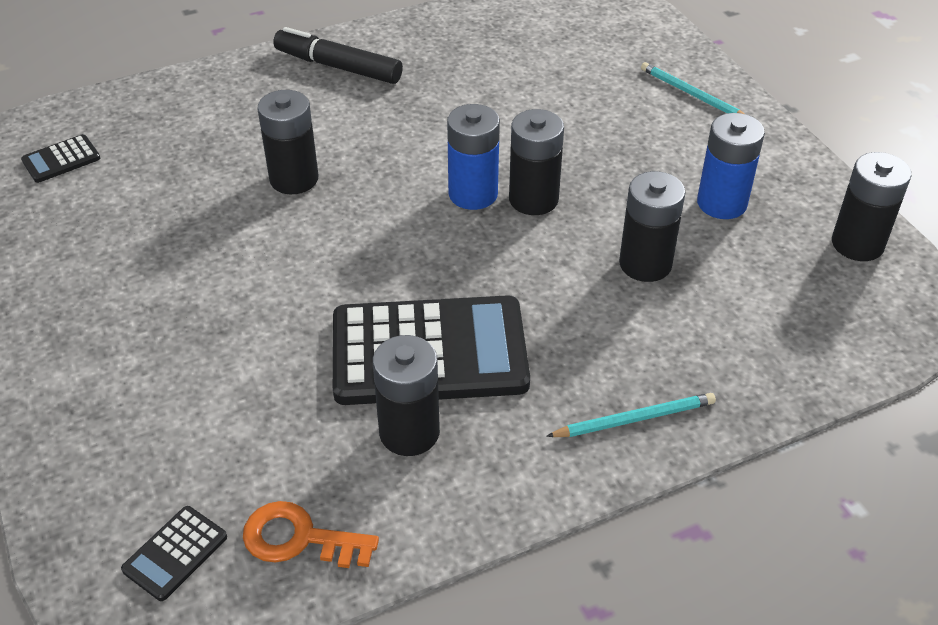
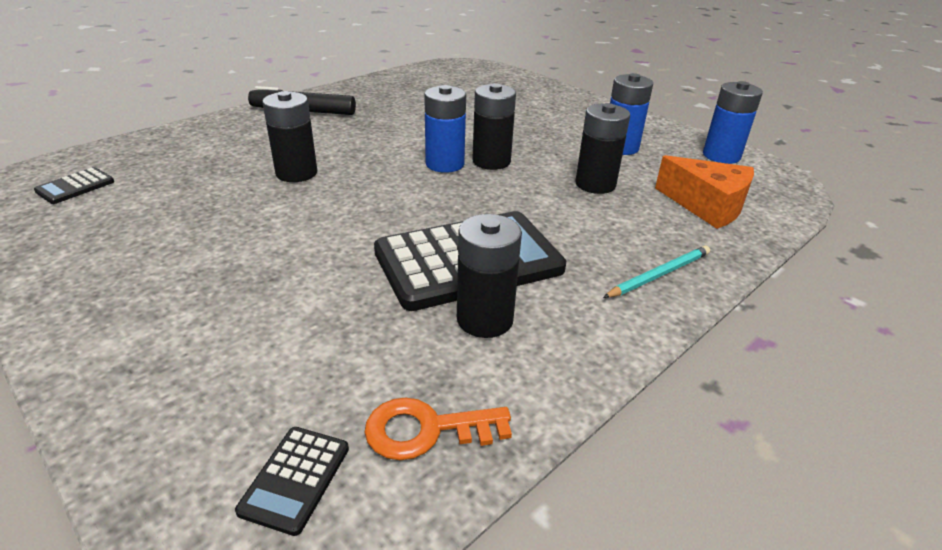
camera: 20 degrees left, 10 degrees down
turquoise pencil [641,62,745,114] -> none
black battery [832,152,911,261] -> blue battery [703,81,763,164]
none -> orange cheese [655,155,754,229]

